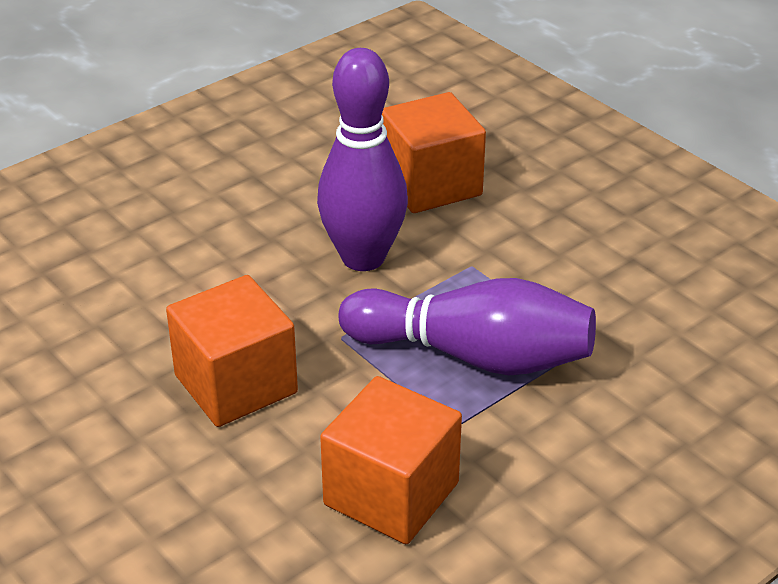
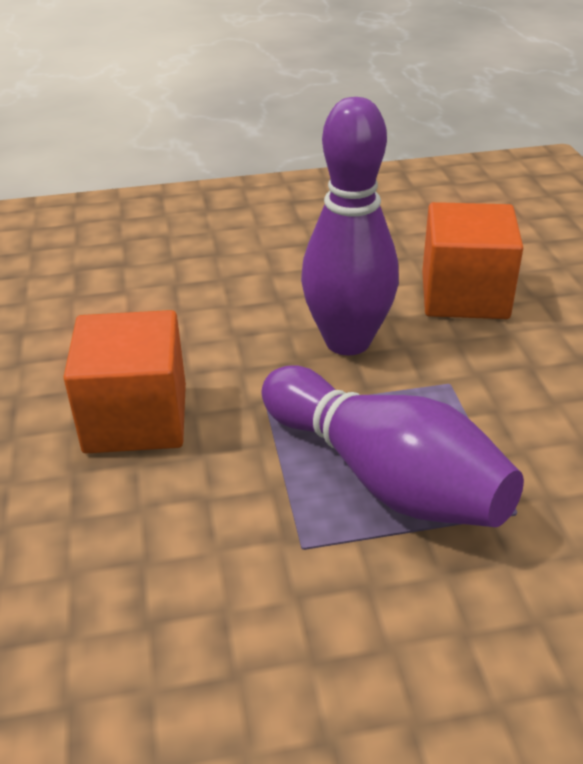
camera: 30 degrees right, 0 degrees up
orange cube [320,376,462,544] -> none

